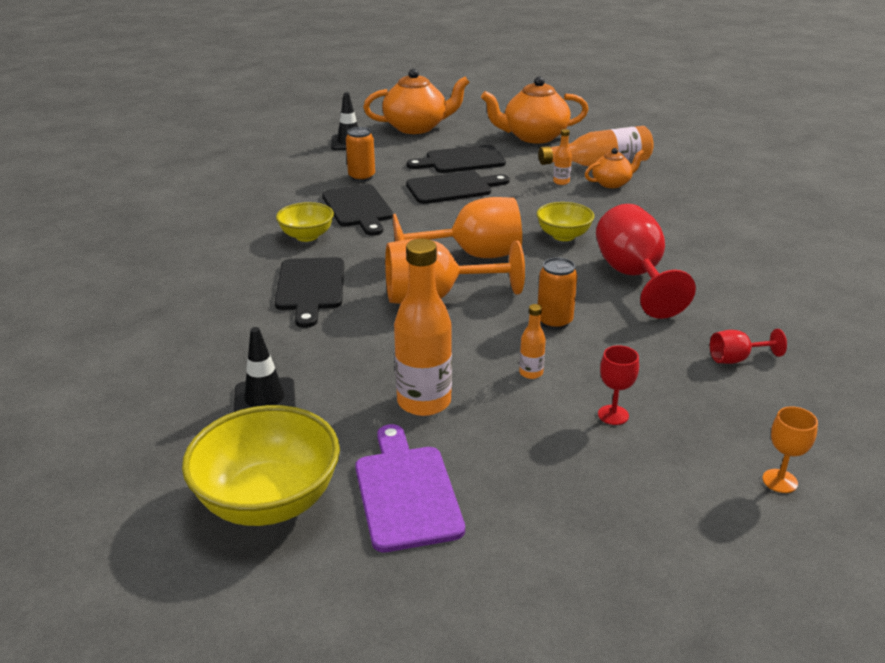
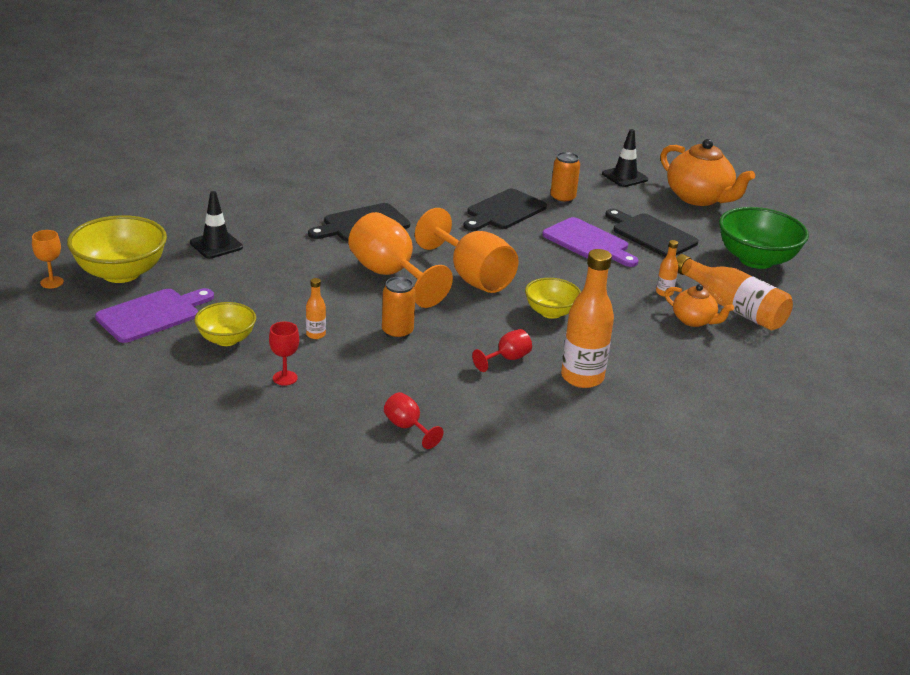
camera: 60 degrees right, 0 degrees up
yellow bowl [276,202,334,242] -> yellow bowl moved to [194,302,256,346]
orange bottle [394,239,452,416] -> orange bottle moved to [561,249,614,388]
black cutting board [406,171,510,204] -> purple cutting board [542,217,639,267]
orange teapot [481,76,589,143] -> green bowl [719,207,809,269]
red goblet [596,204,696,319] -> red goblet [472,329,532,372], size x0.47
orange goblet [763,406,818,493] -> orange goblet moved to [32,230,64,288]

